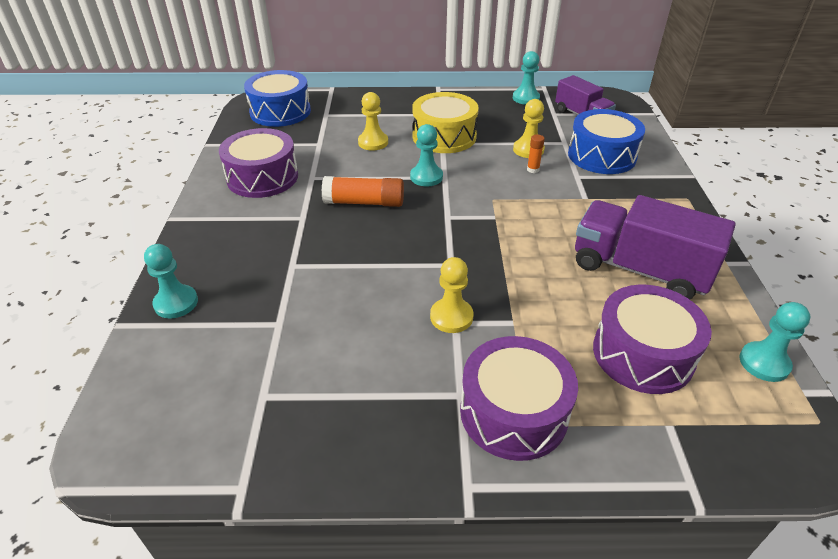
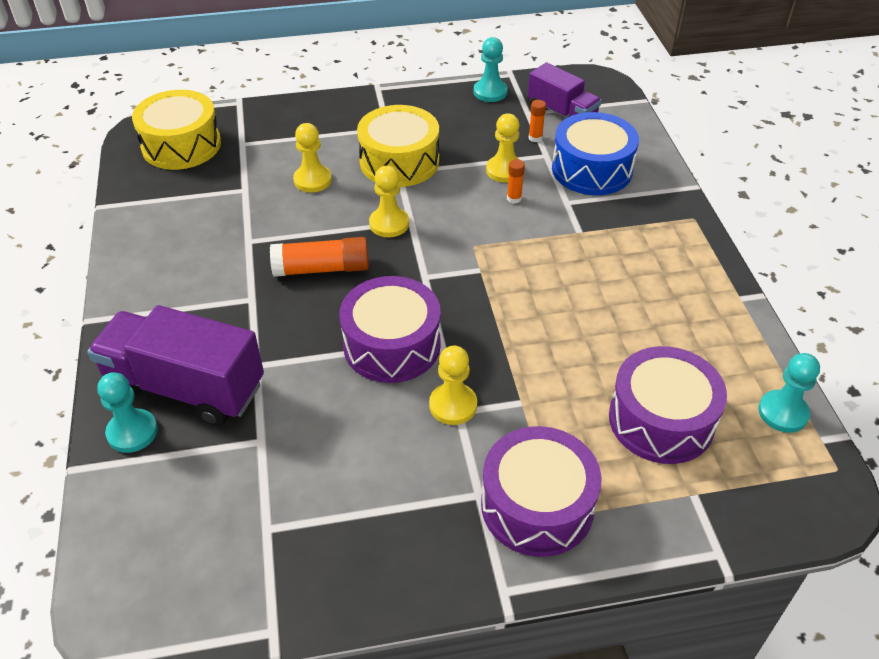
camera: 10 degrees left, 5 degrees up
purple drum [219,128,298,198] -> purple drum moved to [339,276,441,383]
blue drum [244,70,311,127] -> yellow drum [132,90,221,170]
turquoise pawn [410,124,443,186] -> yellow pawn [369,166,409,237]
purple truck [575,195,736,300] -> purple truck moved to [87,305,264,426]
none -> orange glue stick [529,100,546,142]

